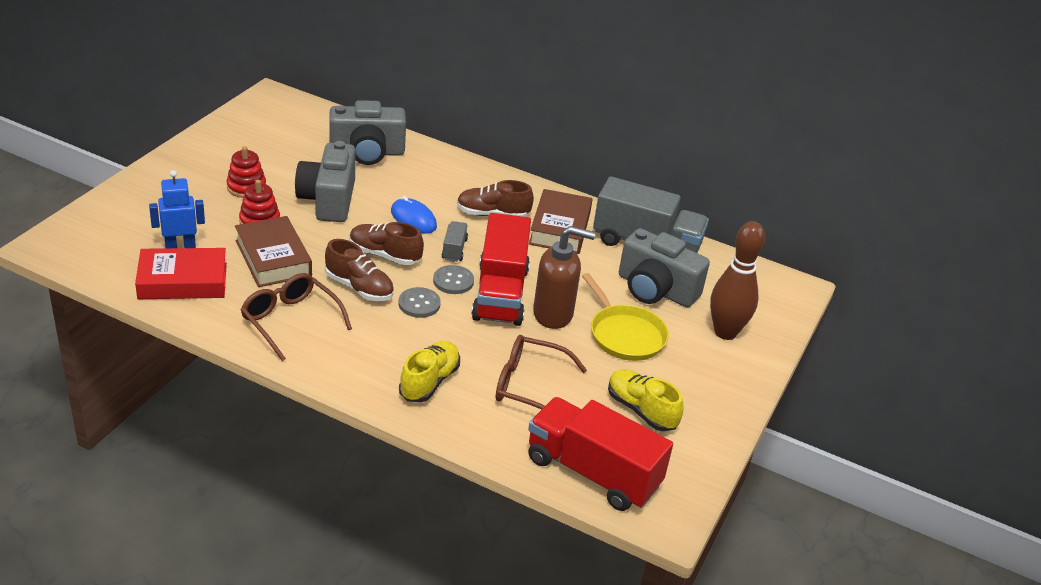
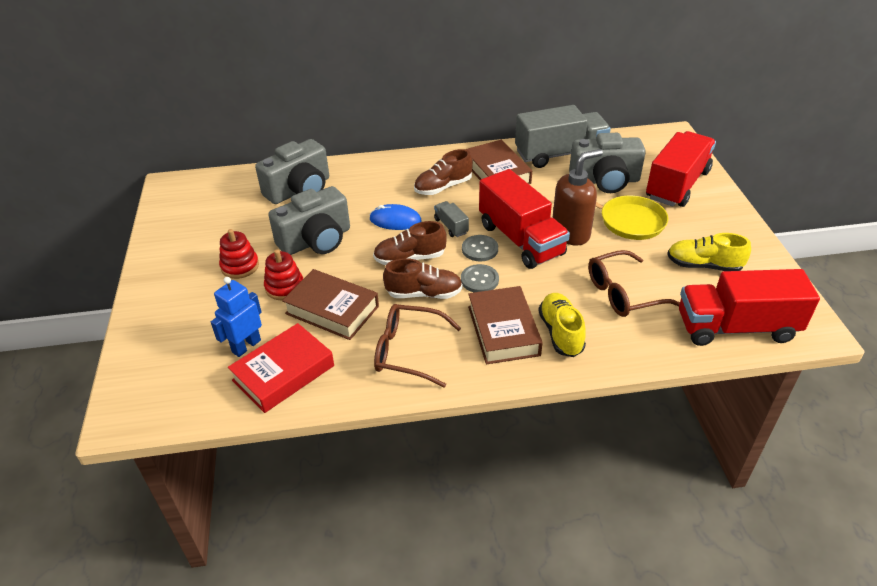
camera: 30 degrees left, 5 degrees up
grey camera [295,141,356,222] -> grey camera turned 90 degrees counterclockwise [268,186,350,255]
brown bowling pin [710,221,765,340] -> red truck [646,131,716,207]
none -> brown book [468,286,543,364]

